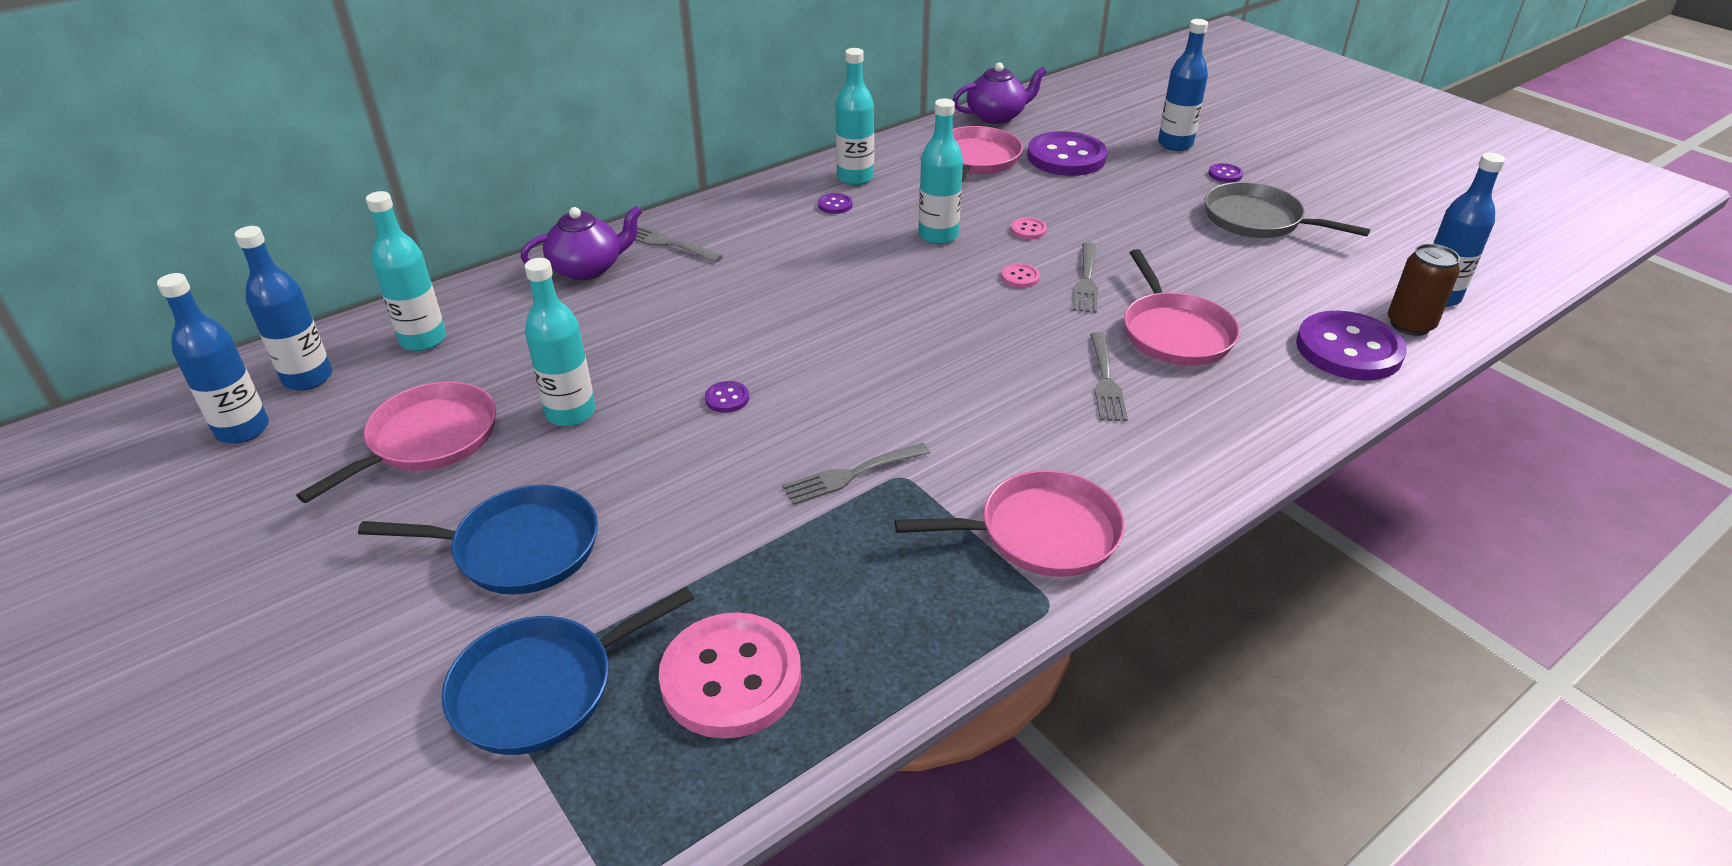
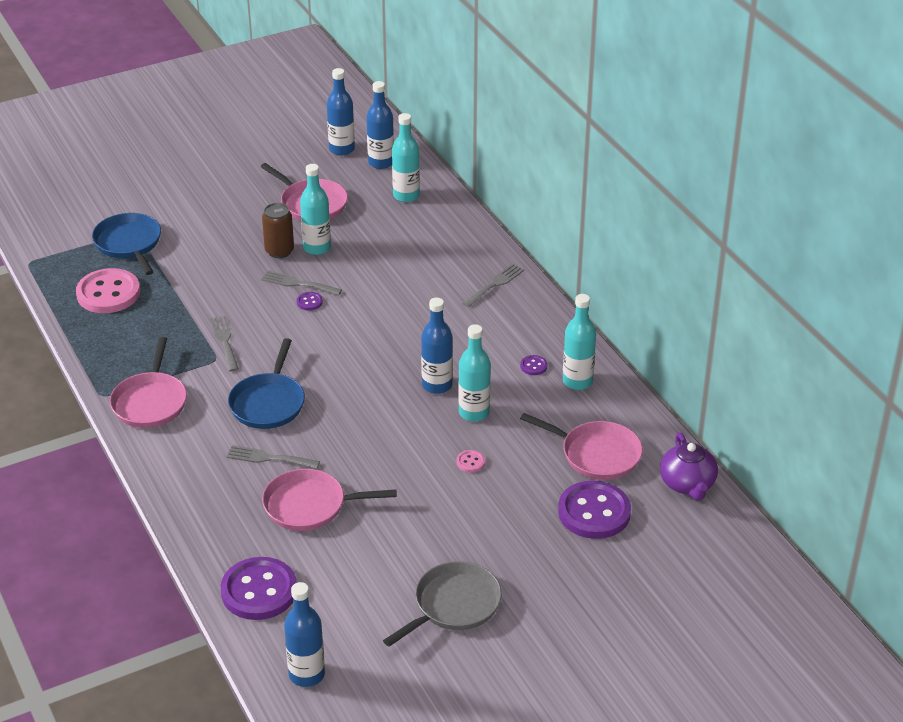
camera: 100 degrees right, 0 degrees up
blue pan [358,485,598,595] -> blue pan moved to [228,338,305,429]
purple teapot [521,206,642,280] -> none
pink button [1001,263,1040,288] -> none
grey fork [1073,242,1098,313] -> grey fork moved to [261,271,342,296]
blue bottle [1158,19,1208,151] -> blue bottle moved to [421,298,453,394]
purple button [1208,163,1243,183] -> none
brown can [1388,244,1460,336] -> brown can moved to [262,203,294,258]

